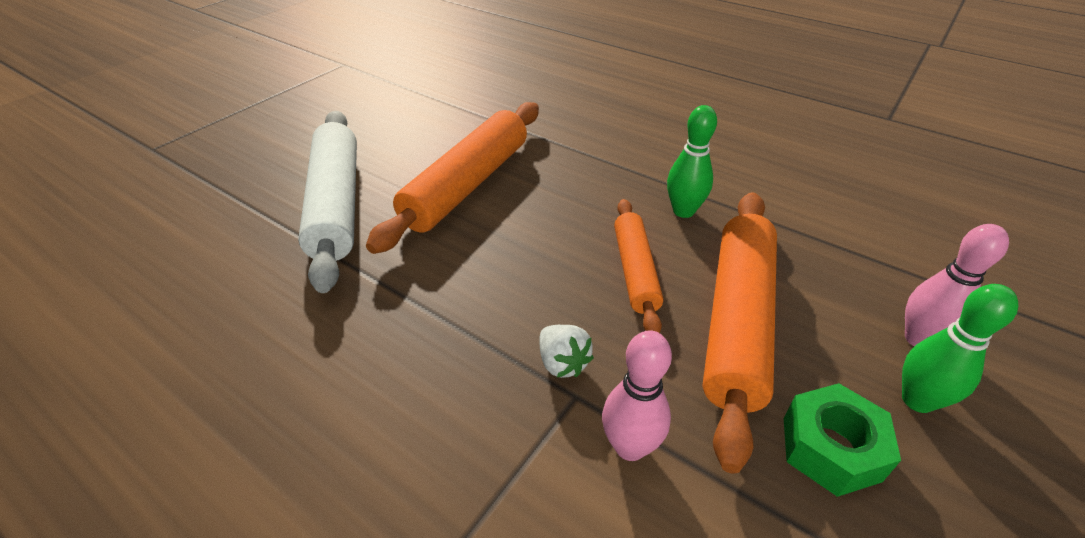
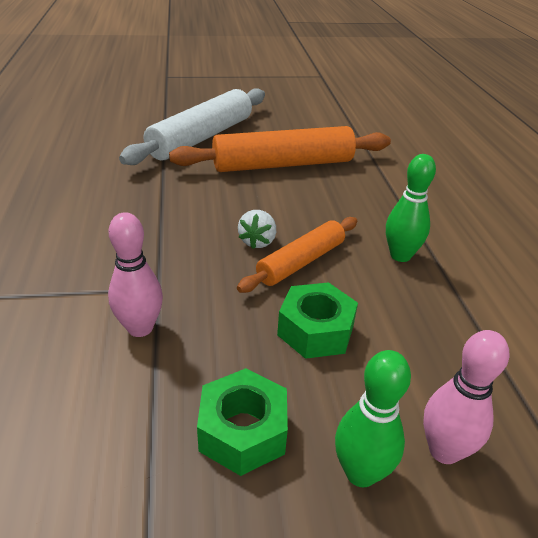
camera: 45 degrees right, 5 degrees down
white strawberry [540,325,594,378] -> white strawberry moved to [238,210,276,249]
orange rolling pin [702,192,777,474] -> green nut [277,282,358,359]

